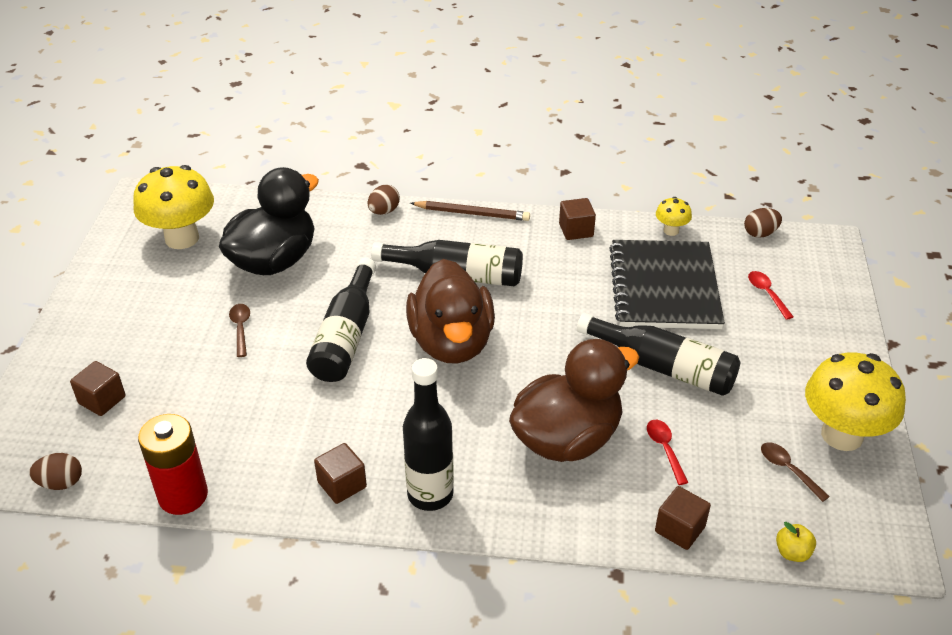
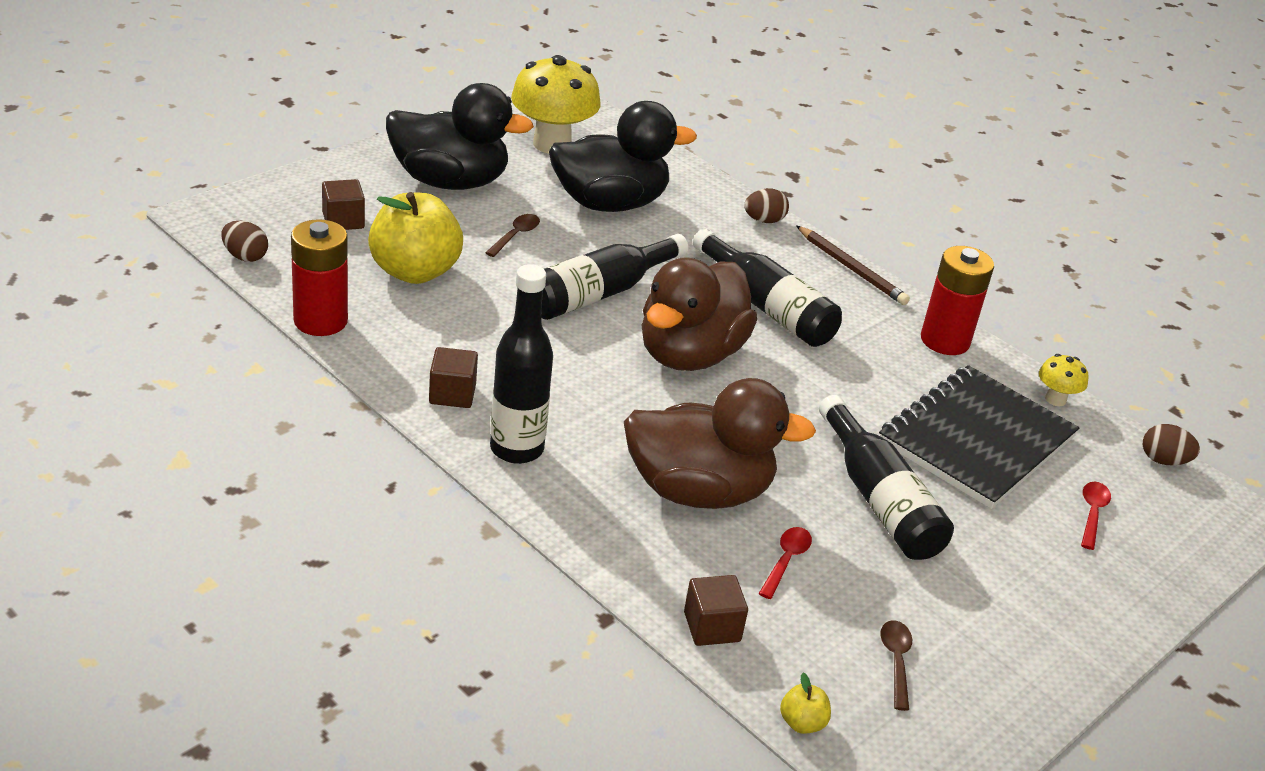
camera: 35 degrees right, 5 degrees down
brown cube [559,198,596,240] -> red battery [921,246,994,355]
yellow mushroom [805,353,906,451] -> none
none -> yellow apple [368,192,463,284]
none -> black duck [386,83,534,190]

